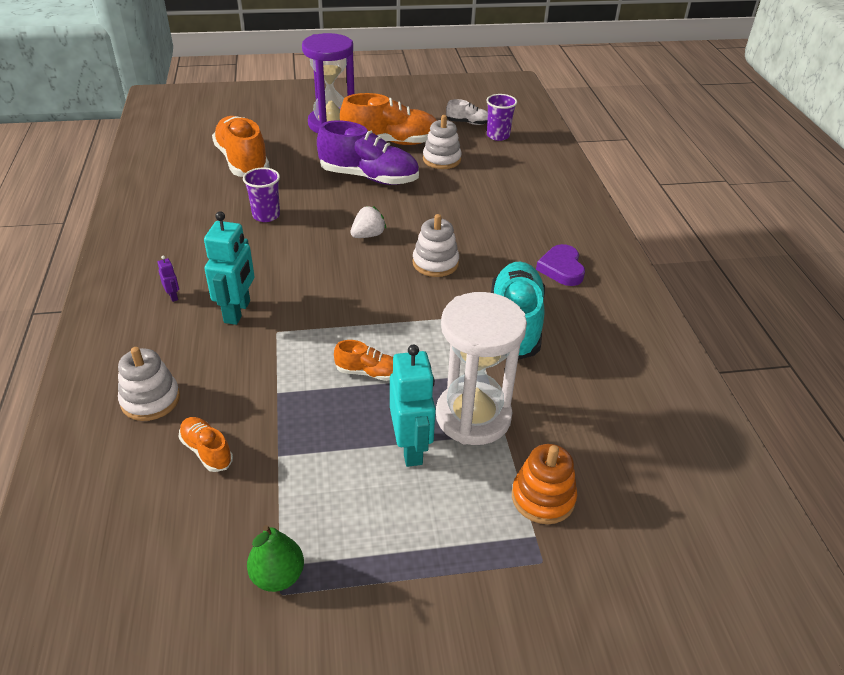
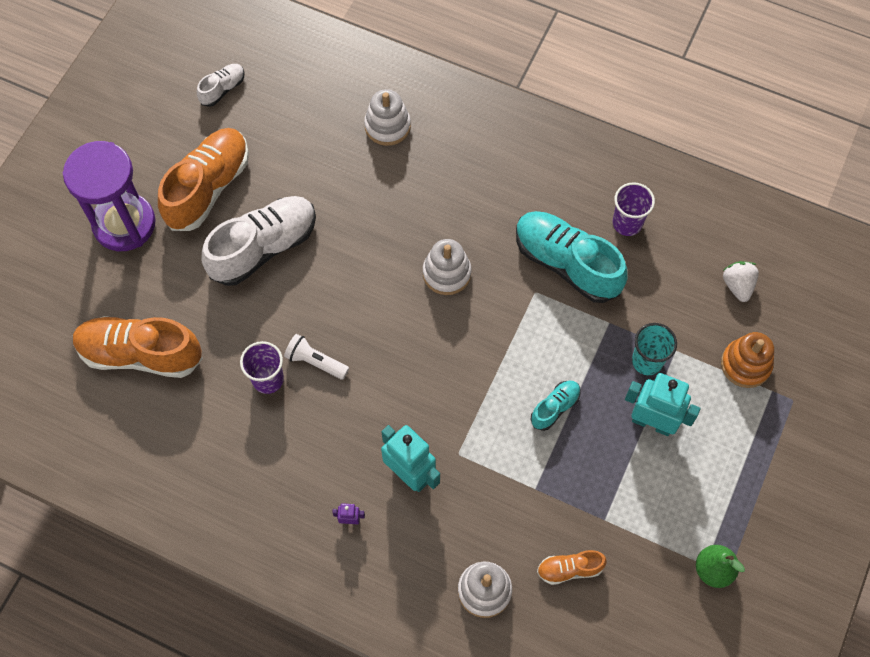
camera: 55 degrees left, 25 degrees up
purple shoe [317,120,419,185] -> white shoe [201,196,316,286]
orange shoe [334,340,393,381] -> turquoise shoe [530,381,580,431]
white strawberry [350,206,386,238] -> white strawberry moved to [723,261,759,302]
white stacking toy [423,115,462,169] -> white stacking toy moved to [364,89,411,146]
white hourglass [436,292,527,445] -> turquoise cup [632,323,677,375]
purple cup [486,94,517,141] -> purple cup moved to [613,182,655,236]
purple heart [536,244,585,286] -> none
none -> white flashlight [284,334,349,380]

